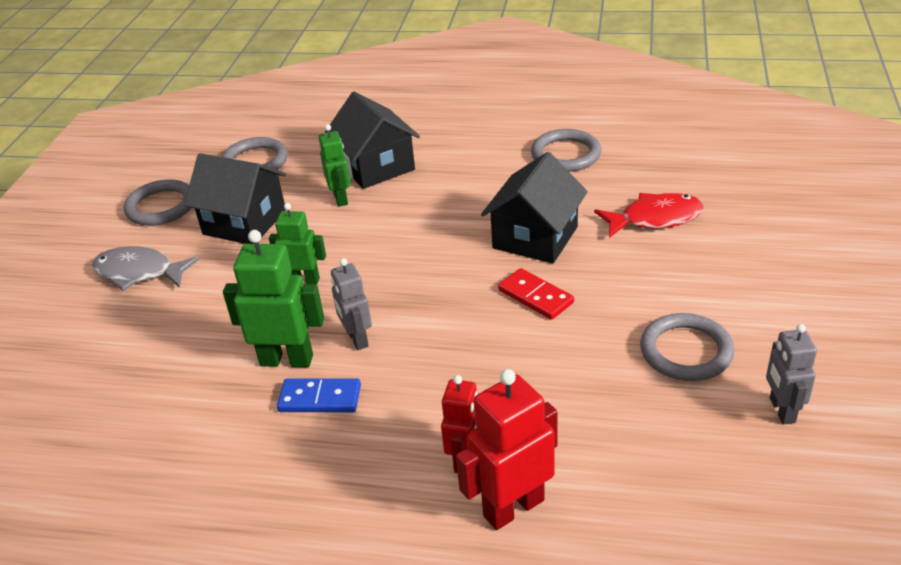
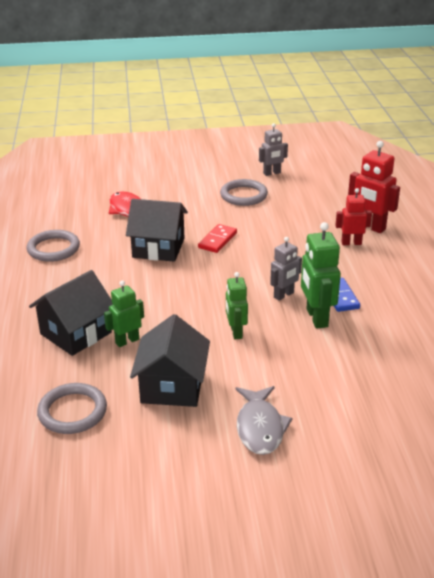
camera: 110 degrees left, 5 degrees down
grey ring [124,179,191,226] -> none

